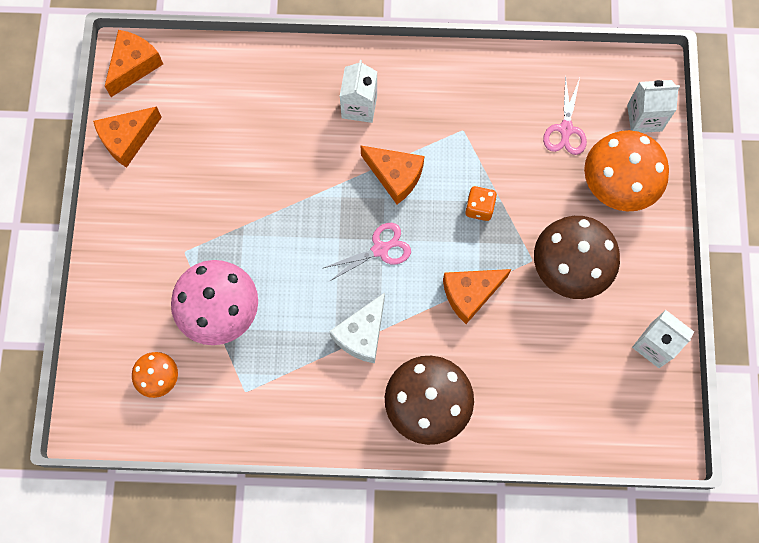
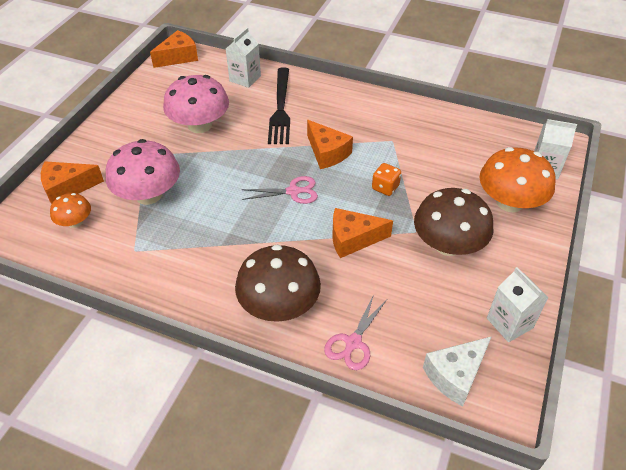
camera: 20 degrees right, 25 degrees down
orange cheese [93,106,162,168] -> orange cheese moved to [41,161,104,204]
white cheese [329,293,385,363] -> white cheese moved to [423,336,492,406]
white carton [340,60,377,123] -> white carton moved to [226,27,261,88]
pink scissors [543,75,587,155] -> pink scissors moved to [324,294,387,370]
none -> pink mushroom [163,75,229,133]
none -> black fork [268,67,290,144]

